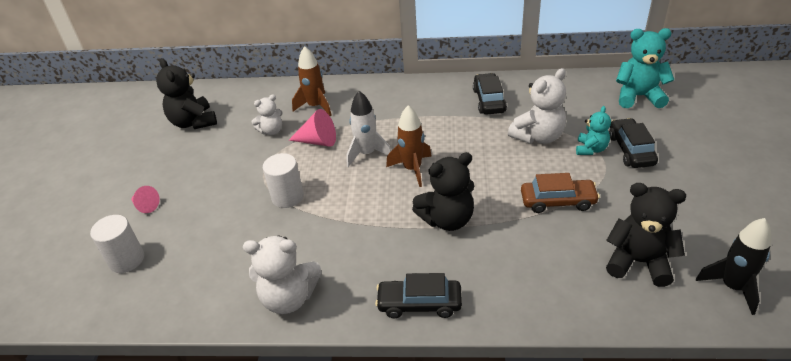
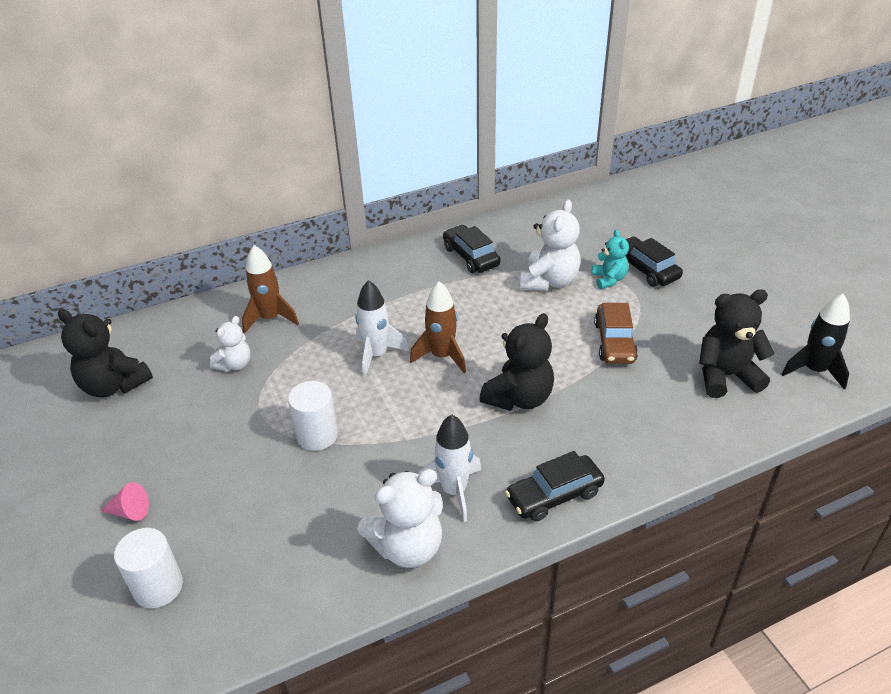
camera: 30 degrees left, 0 degrees up
pink cone [289,109,336,147] -> none
brown car [521,173,600,213] -> brown car turned 120 degrees clockwise [594,303,638,364]
turquoise teddy bear [616,28,674,108] -> none
none -> white rocket [418,414,481,522]

